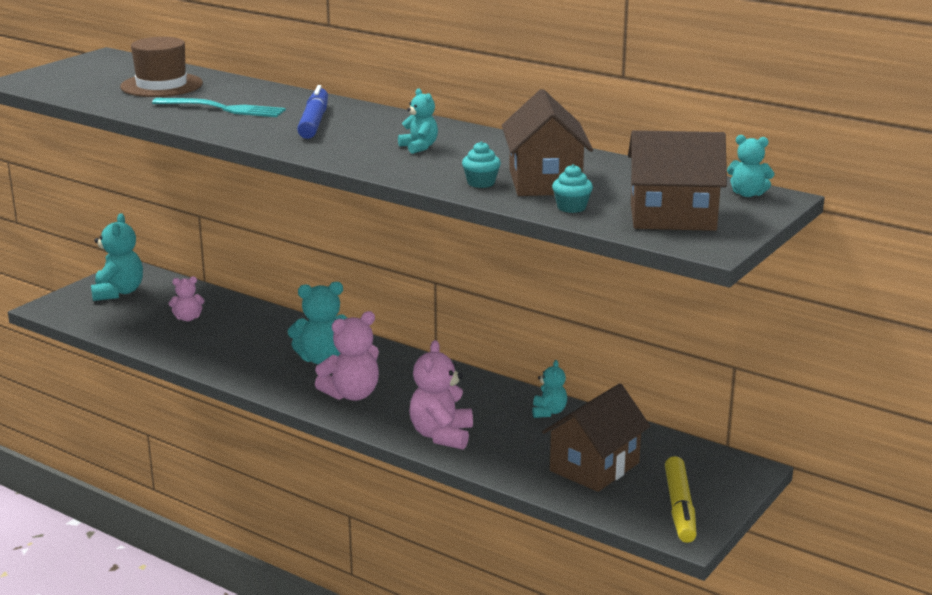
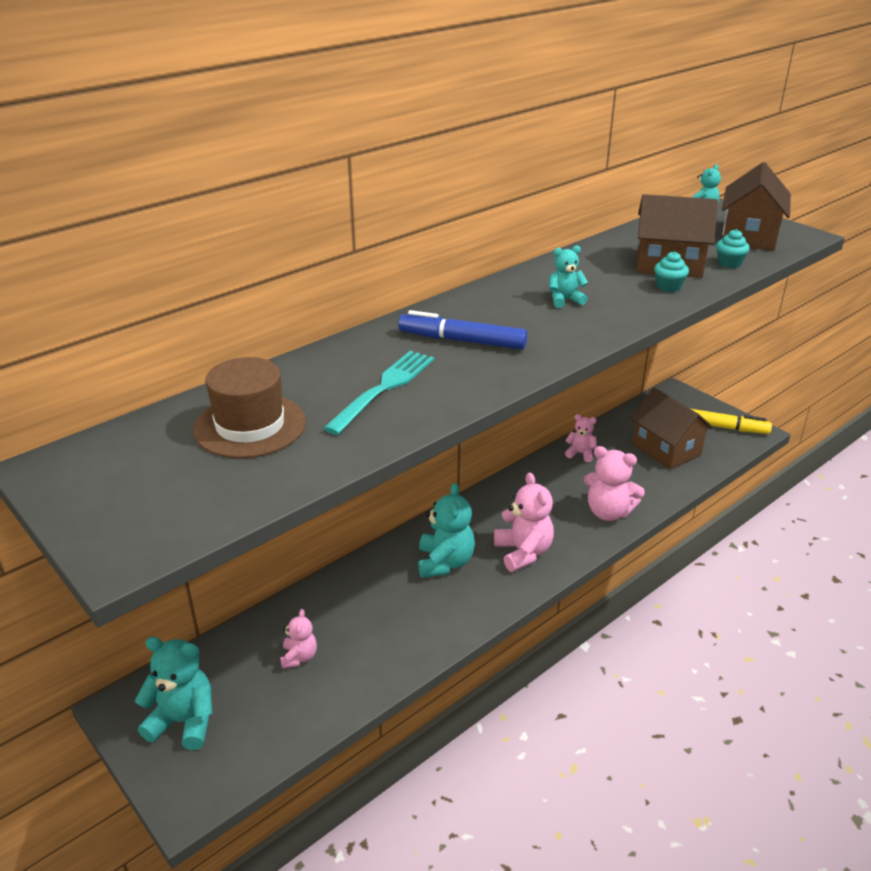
camera: 75 degrees left, 10 degrees up
turquoise teddy bear [532,360,567,418] -> pink teddy bear [565,414,597,462]

